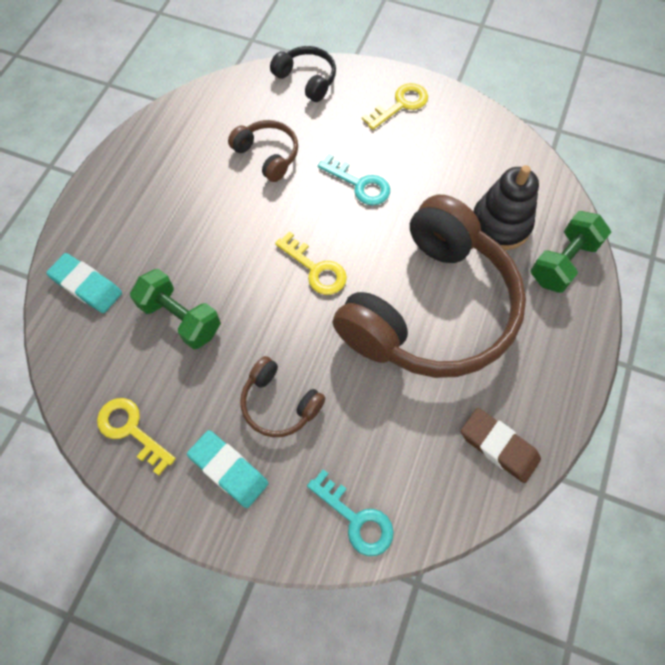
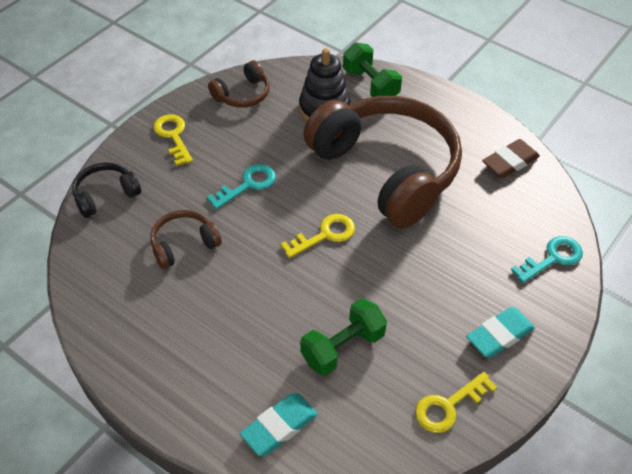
camera: 75 degrees left, 15 degrees down
brown headphones [240,356,325,437] -> brown headphones moved to [208,60,270,108]

